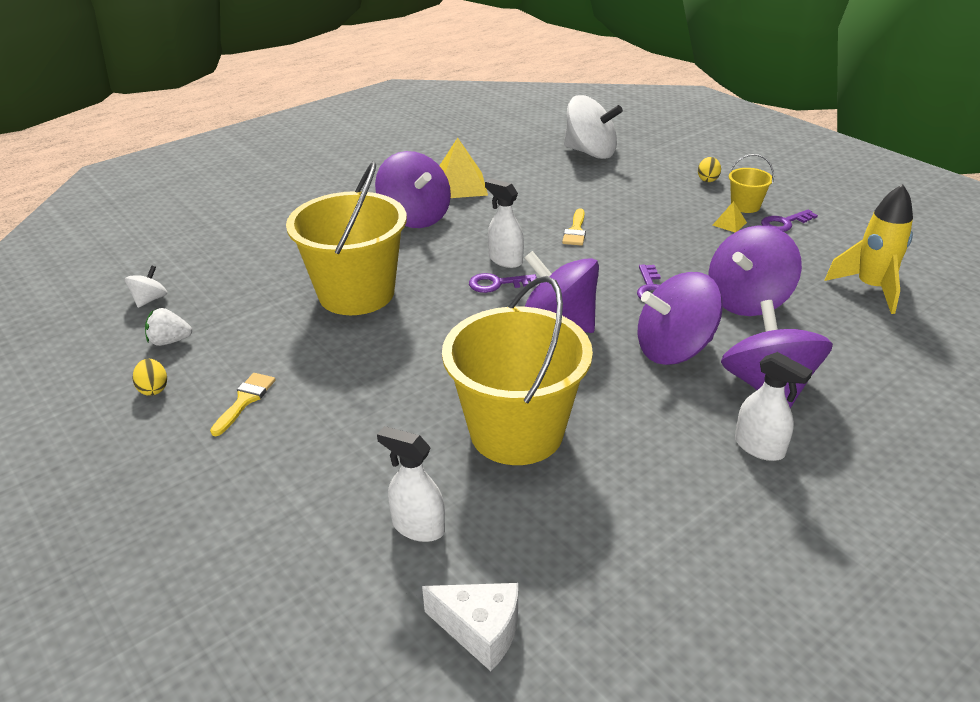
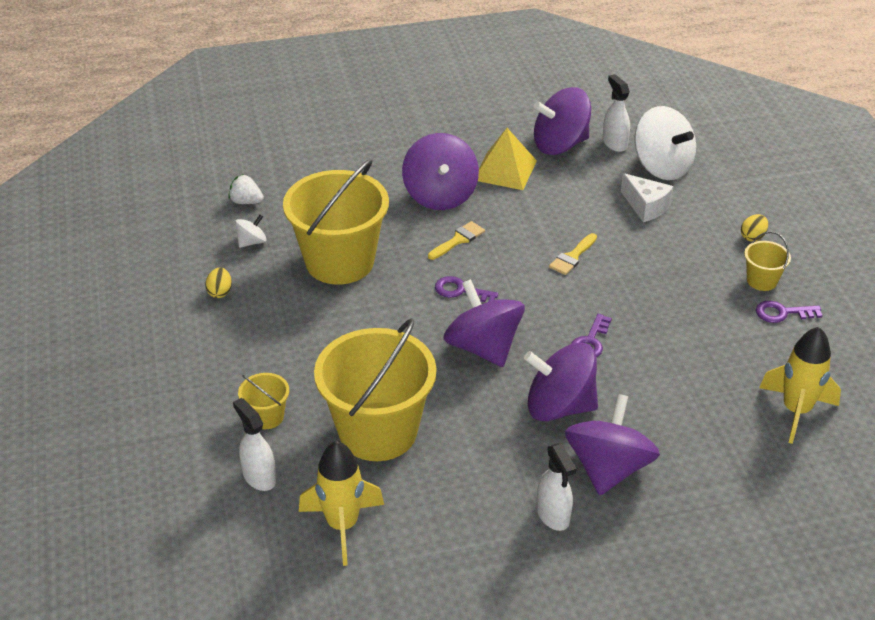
camera: 25 degrees right, 5 degrees up
white spinning top [125,266,167,308] -> white spinning top moved to [235,215,266,248]
yellow egg [132,359,167,396] -> yellow egg moved to [205,267,232,298]
white strawberry [145,308,192,346] -> white strawberry moved to [228,174,264,204]
yellow brush [210,373,276,436] -> yellow brush moved to [428,221,485,260]
white cheese [422,583,518,671] -> white cheese moved to [621,173,674,222]
white spray bottle [485,179,524,268] -> white spray bottle moved to [603,74,630,152]
purple spinning top [708,226,802,316] -> purple spinning top moved to [533,87,591,155]
yellow pyramid [712,201,747,232] -> none
none -> yellow bucket [238,373,289,429]
none -> yellow rocket [299,441,384,566]

